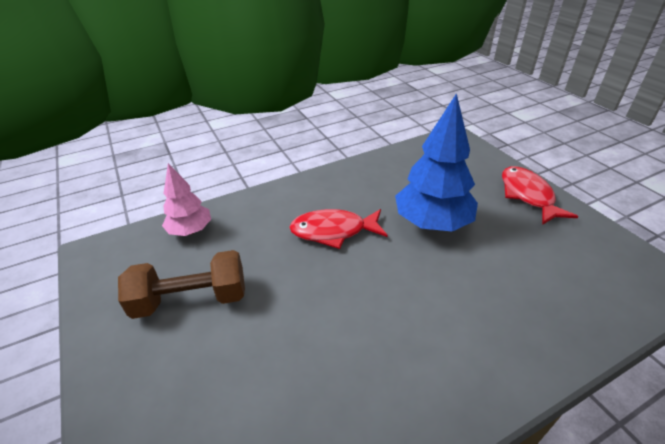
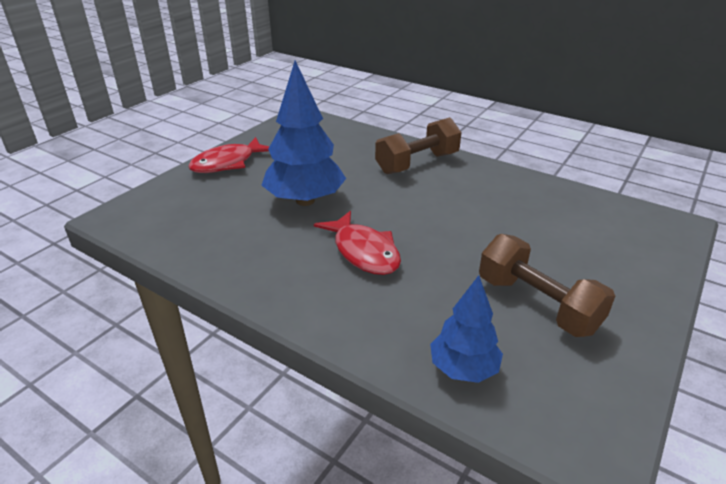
camera: 120 degrees left, 5 degrees down
pink tree [162,163,211,236] -> blue tree [430,275,503,383]
none -> brown dumbbell [375,117,462,174]

